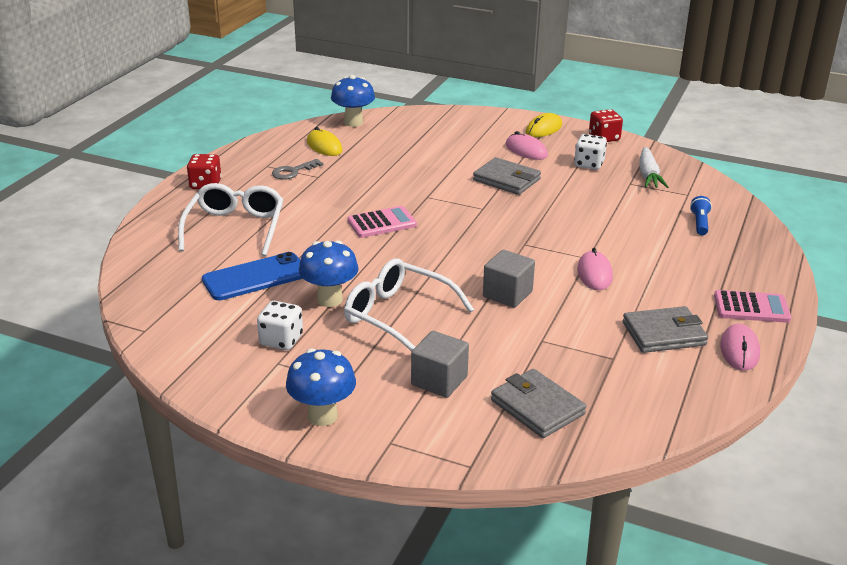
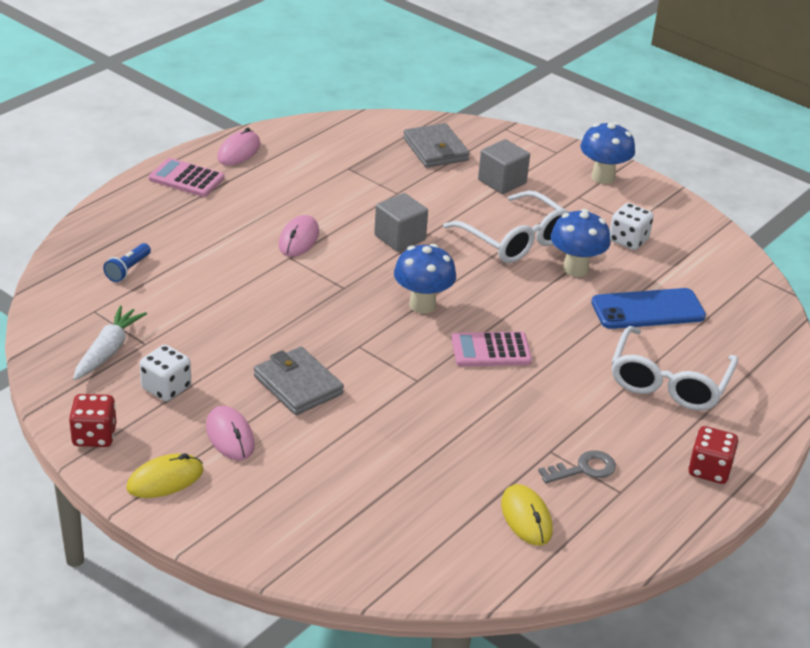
camera: 165 degrees left, 5 degrees up
blue mushroom [331,75,375,127] -> blue mushroom moved to [394,244,456,314]
grey wallet [623,306,708,353] -> none

